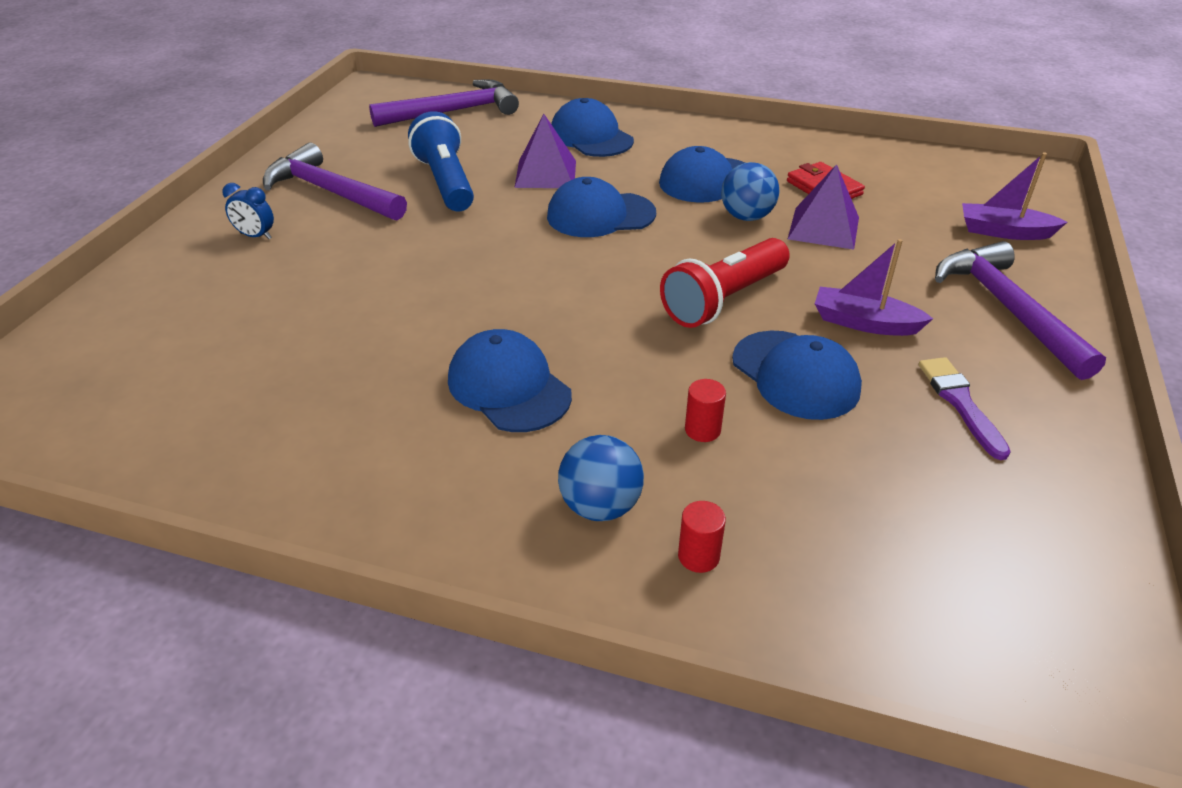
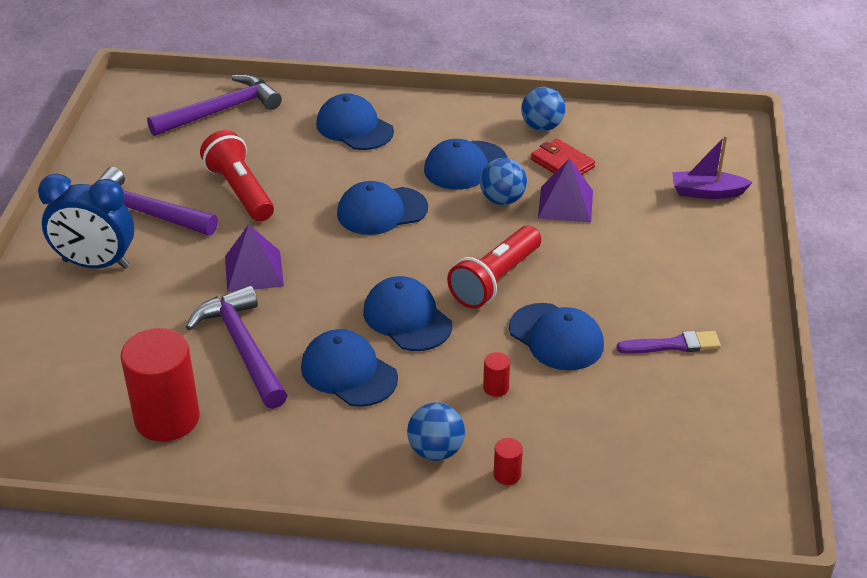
camera: 10 degrees left, 0 degrees up
blue clock [222,183,274,239] -> blue clock [38,174,134,269], size x2.22
blue flashlight [408,111,474,212] -> red flashlight [200,130,274,222]
purple pyramid [514,114,576,188] -> purple pyramid moved to [225,224,284,292]
purple boat [815,239,933,336] -> none
purple brush [919,357,1011,460] -> purple brush turned 105 degrees clockwise [617,331,721,354]
purple hammer [935,241,1106,380] -> purple hammer moved to [186,285,288,409]
none -> red cylinder [121,328,200,442]
none -> blue cap [363,276,452,351]
none -> blue ball [521,87,565,131]

